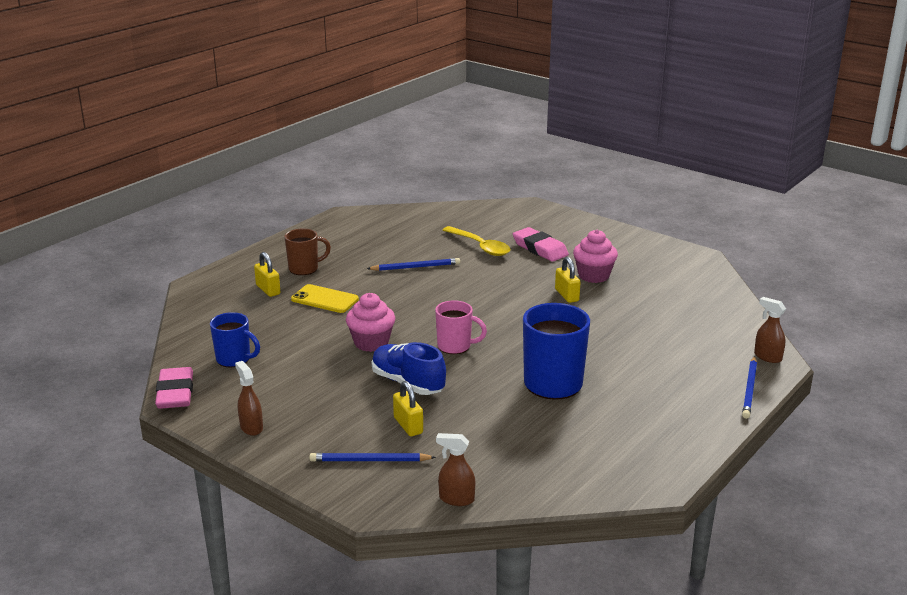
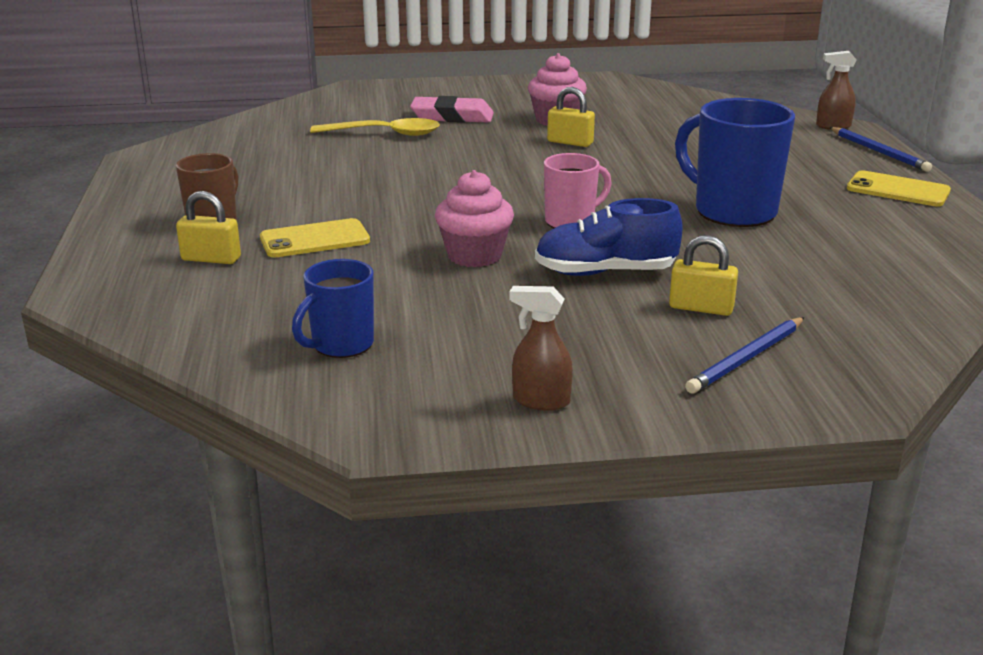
camera: 45 degrees left, 0 degrees up
pink eraser [155,367,193,409] -> none
blue mug [210,312,260,367] -> blue mug turned 150 degrees clockwise [292,259,374,358]
blue pencil [367,258,460,271] -> none
brown spray bottle [436,433,475,506] -> none
none -> yellow phone [847,170,951,206]

